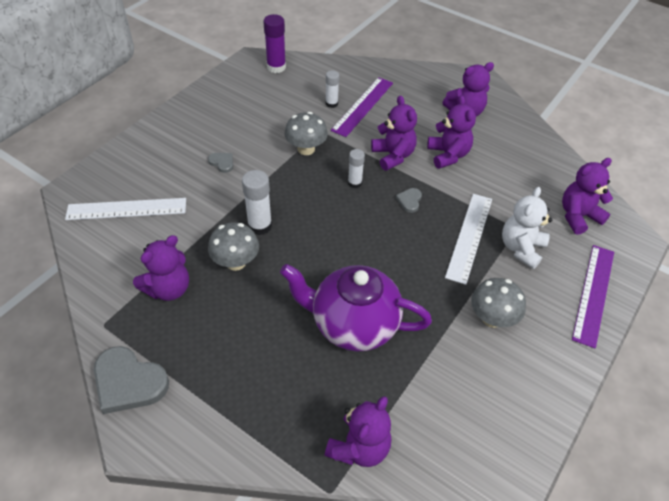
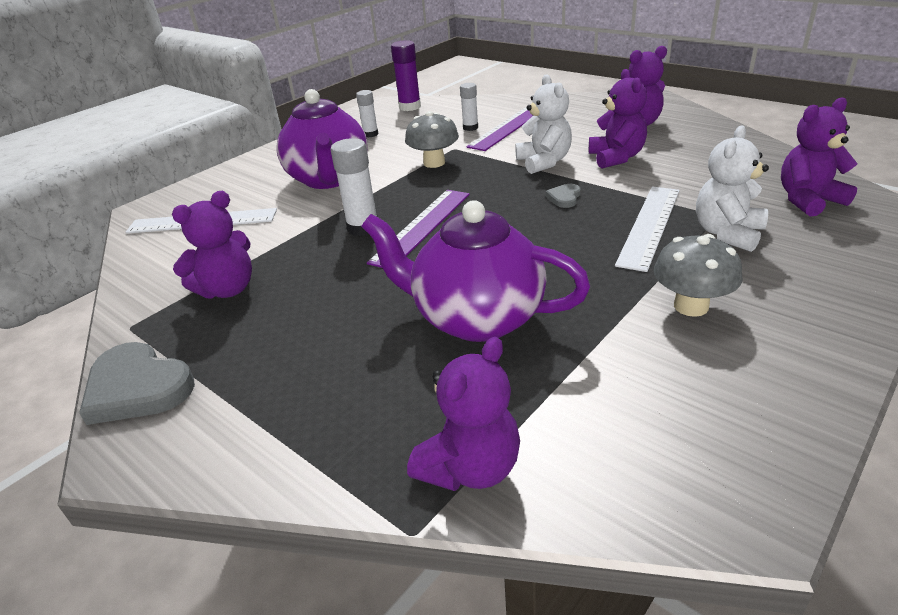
camera: 10 degrees right, 15 degrees down
grey heart [208,153,233,173] -> purple teapot [276,89,368,189]
grey mushroom [208,222,259,271] -> none
white glue stick [348,149,365,188] -> white glue stick moved to [356,90,378,138]
purple teddy bear [371,95,417,171] -> white teddy bear [515,74,572,174]
purple ruler [572,245,614,348] -> purple ruler moved to [367,190,470,268]

